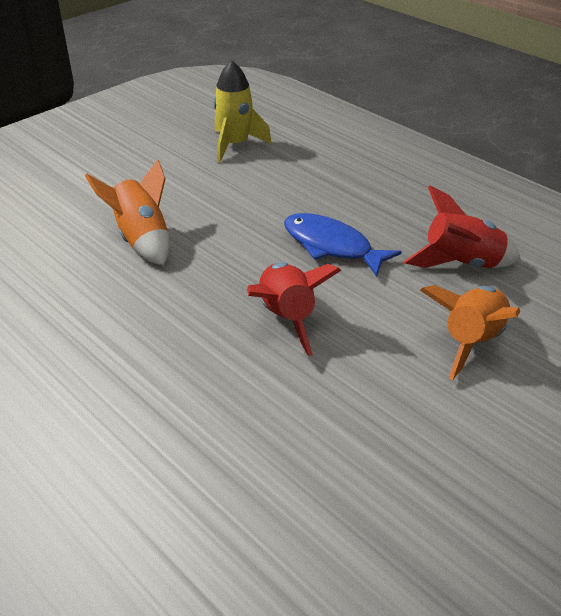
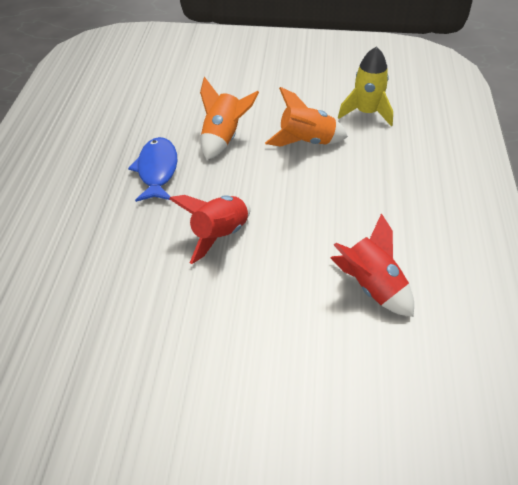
camera: 50 degrees right, 5 degrees up
blue fish [284,213,402,277] -> blue fish moved to [128,137,178,202]
orange rocket [420,285,520,380] -> orange rocket moved to [265,87,348,147]

